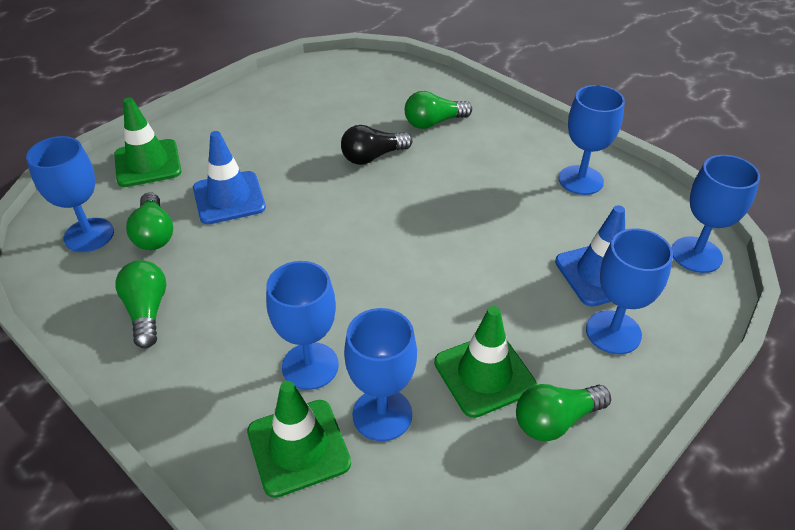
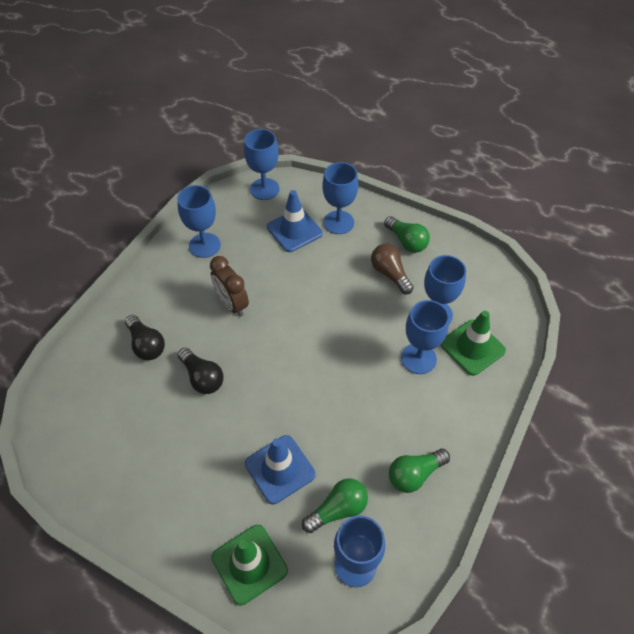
camera: 105 degrees left, 10 degrees up
green light bulb [405,91,472,129] -> black light bulb [125,315,165,360]
green traffic cone [434,306,537,418] -> brown light bulb [371,244,414,294]
none -> brown clock [210,256,249,317]

